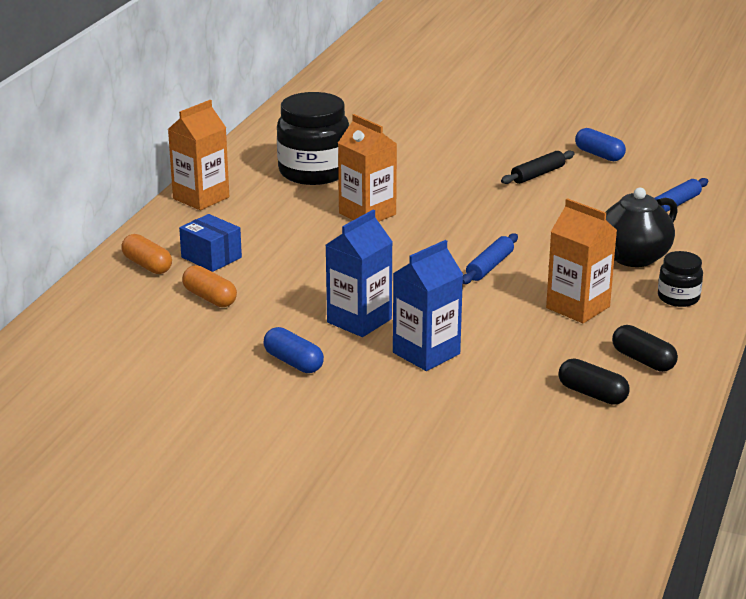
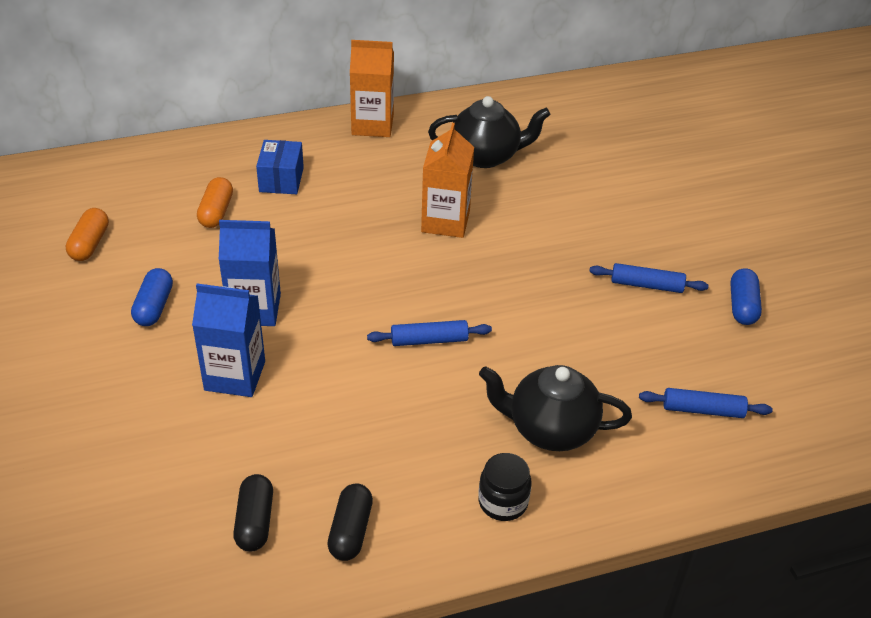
camera: 50 degrees right, 15 degrees up
orange capsule [121,234,172,274] -> orange capsule moved to [66,208,109,261]
black jar [277,92,349,185] -> black teapot [428,96,550,168]
black rolling pin [501,151,575,184] -> blue rolling pin [589,263,709,293]
orange carton [546,198,617,323] -> none

